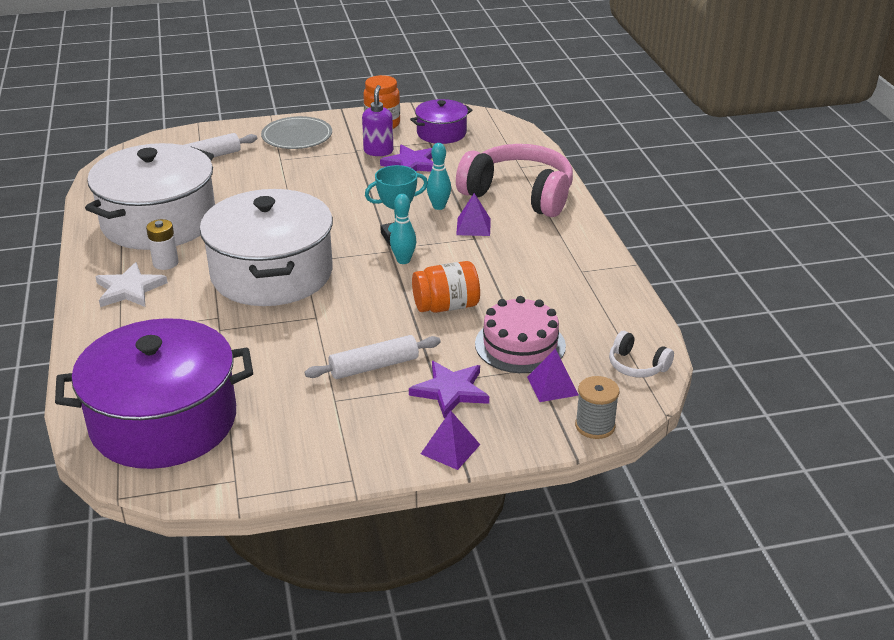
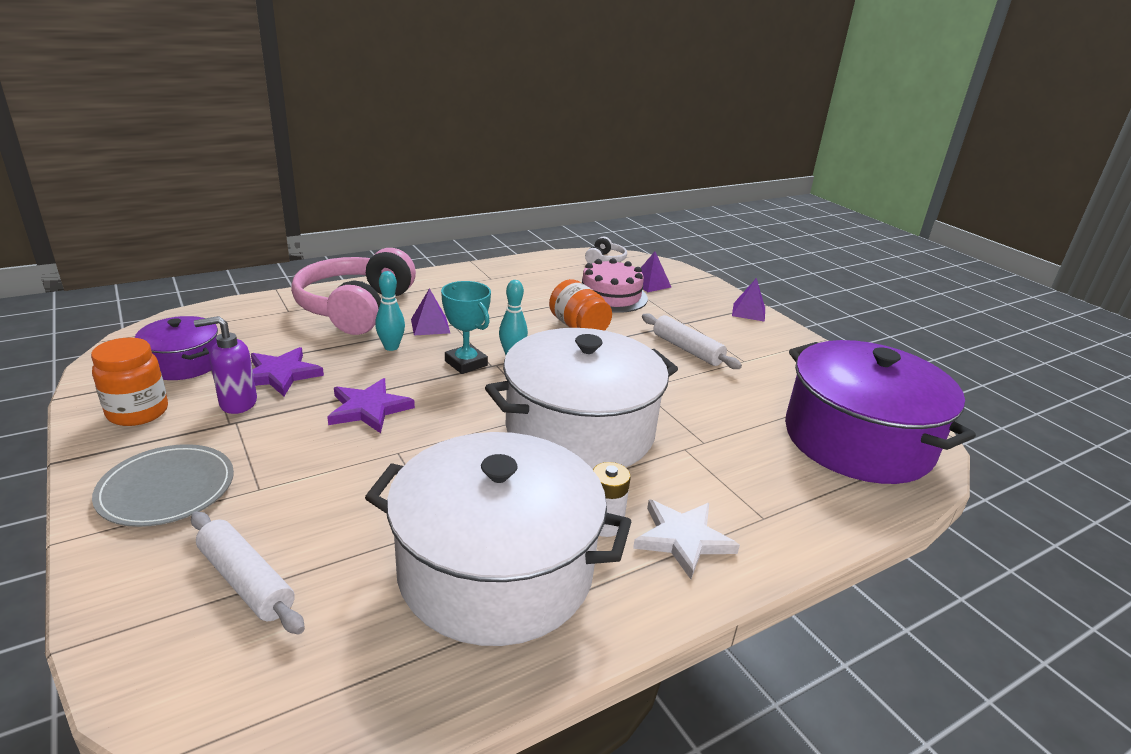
camera: 110 degrees left, 5 degrees down
purple star [409,361,489,418] -> purple star moved to [327,378,415,433]
grey spool [575,376,619,439] -> none

